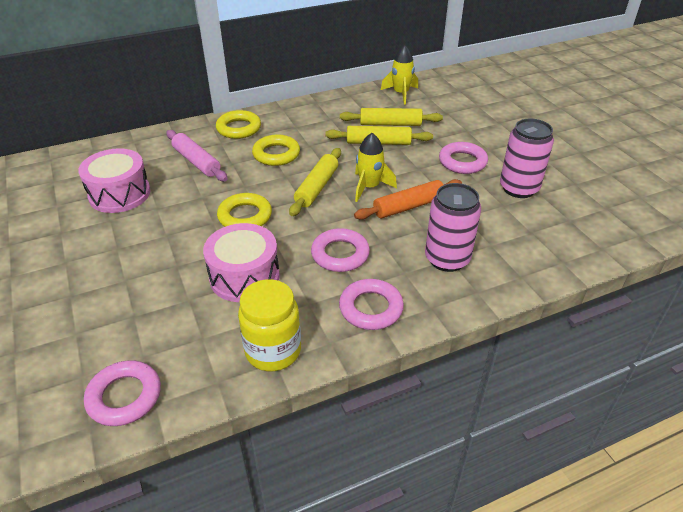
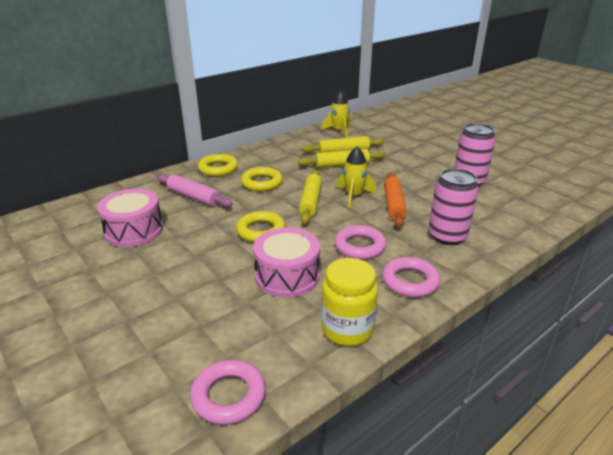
camera: 15 degrees left, 10 degrees down
orange rolling pin [354,179,462,220] -> orange rolling pin turned 45 degrees counterclockwise [384,173,407,227]
pink ring [439,142,488,174] -> none

